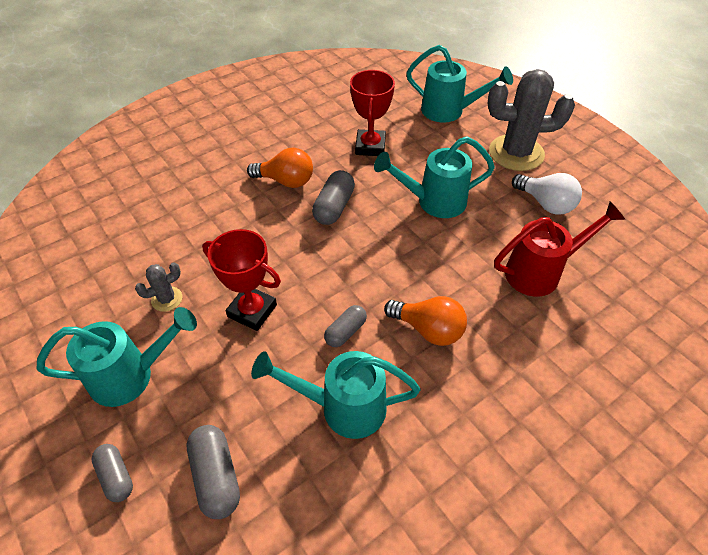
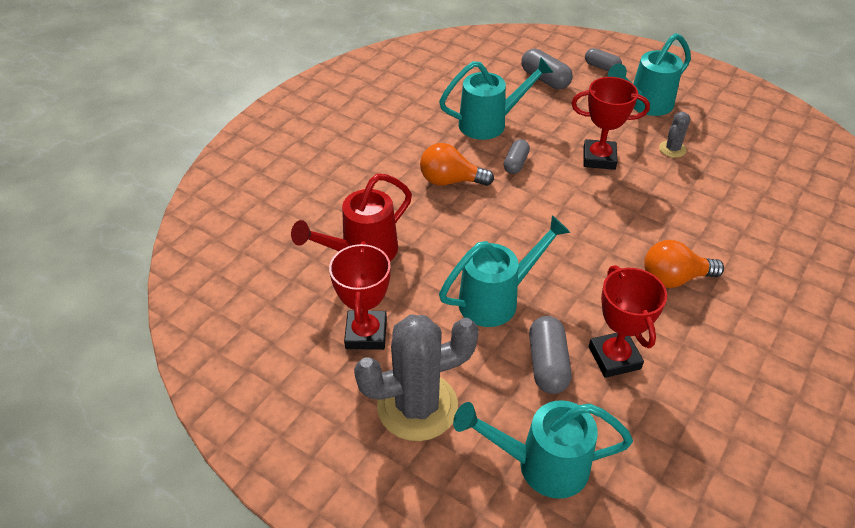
camera: 160 degrees right, 5 degrees down
grey capsule [312,170,355,225] -> grey capsule moved to [529,316,572,394]
white light bulb [512,173,582,214] -> red trophy [329,242,391,350]

